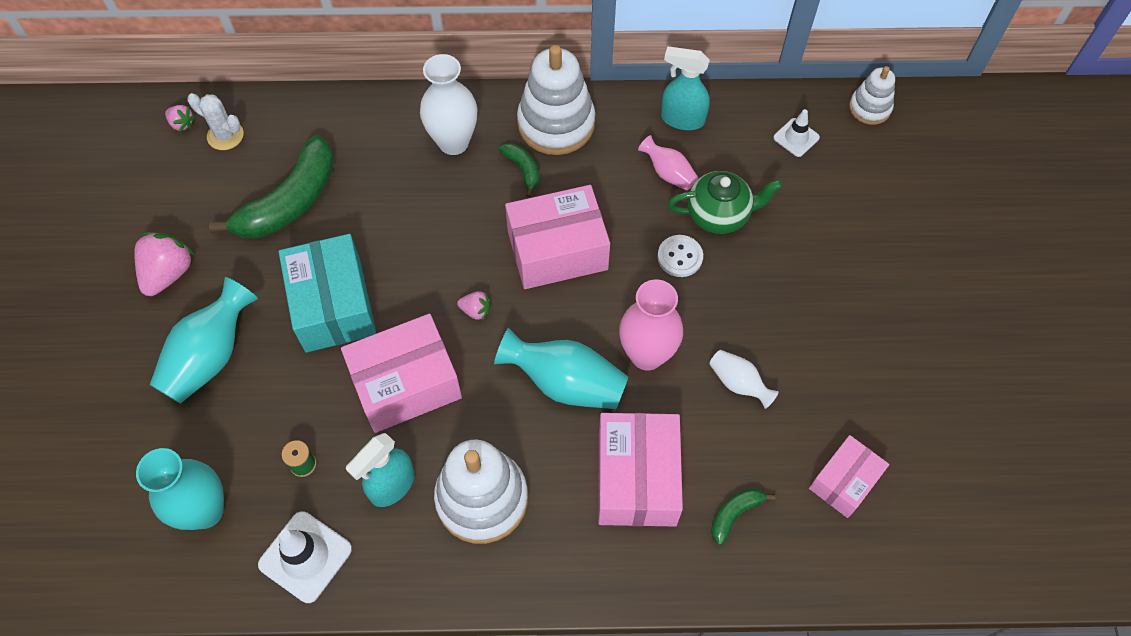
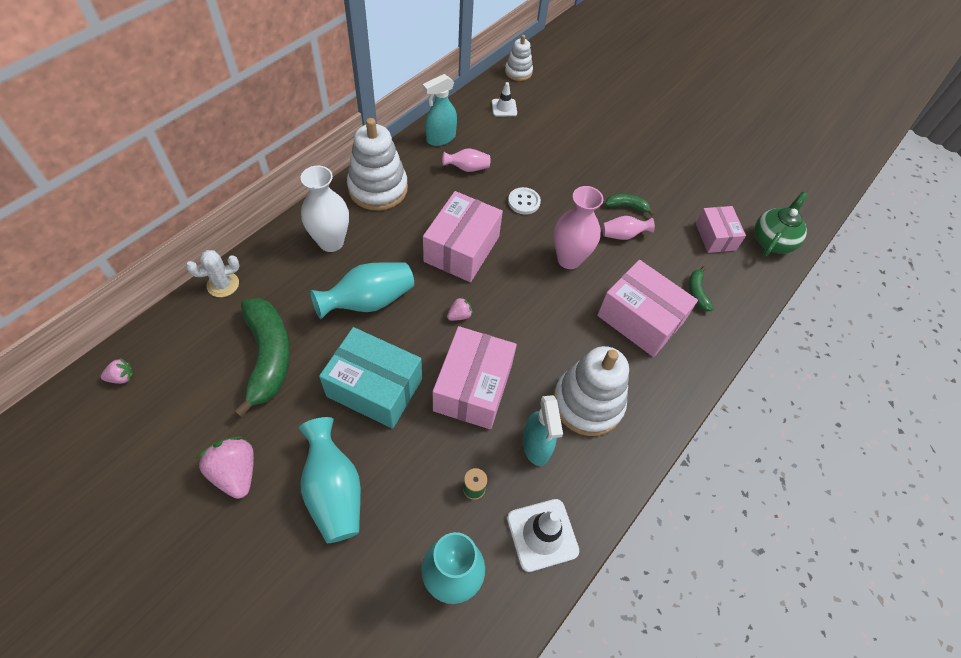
camera: 55 degrees left, 5 degrees down
white cactus [188,93,244,150] -> white cactus moved to [186,250,240,297]
turquoise vase [494,328,628,409] -> turquoise vase moved to [310,262,414,319]
green banana [499,143,540,197] -> green banana moved to [605,194,654,216]
green teapot [668,171,783,234] -> green teapot moved to [754,192,808,256]
white vase [710,350,779,409] -> pink vase [602,216,655,240]

